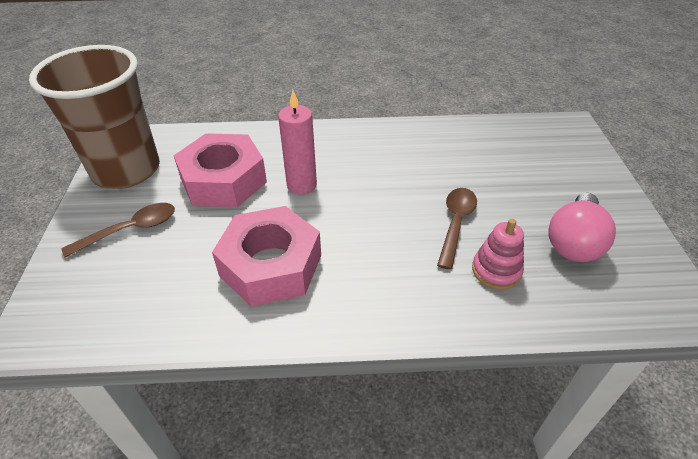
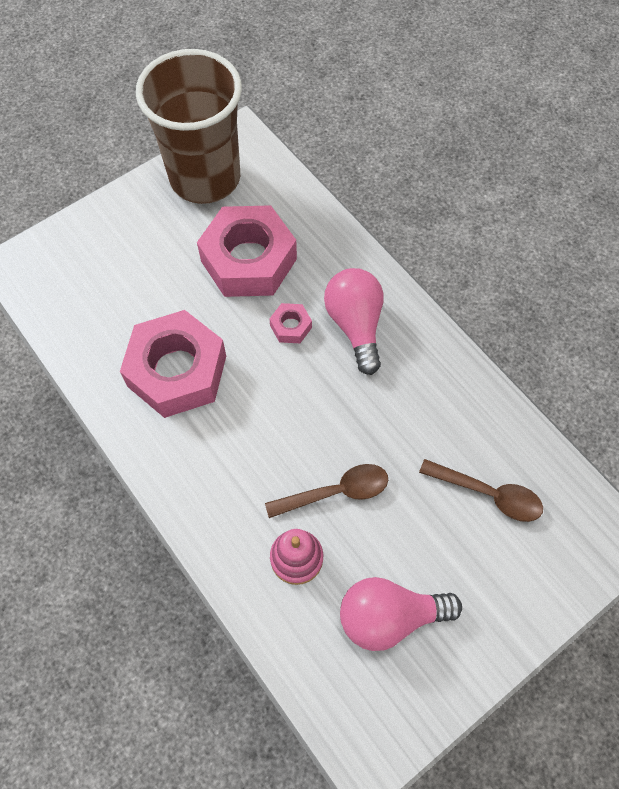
camera: 55 degrees right, 20 degrees up
brown spoon [61,203,175,258] -> brown spoon moved to [419,459,543,522]
pink candle [278,90,317,195] -> pink nut [270,303,312,343]
none -> pink light bulb [324,268,384,375]

